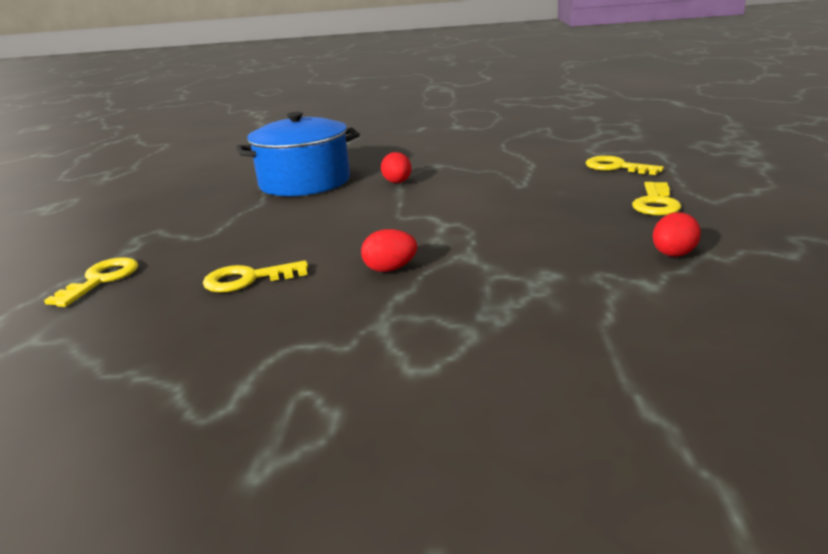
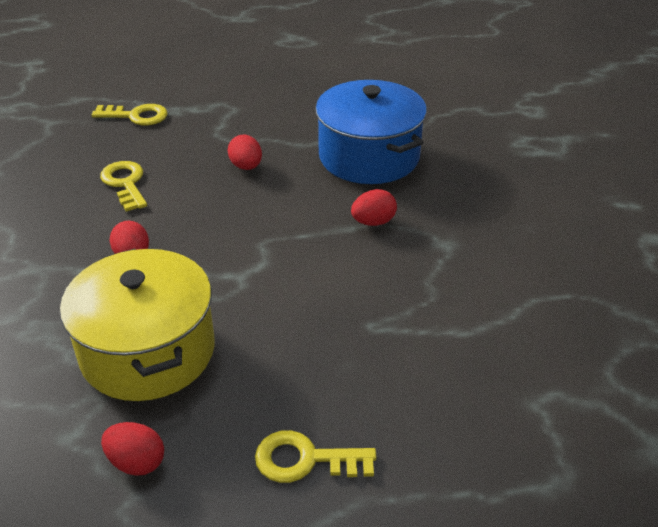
camera: 75 degrees right, 15 degrees up
yellow key [586,156,664,175] -> none
none -> yellow pot [60,249,215,401]
none -> red egg [228,134,262,170]

